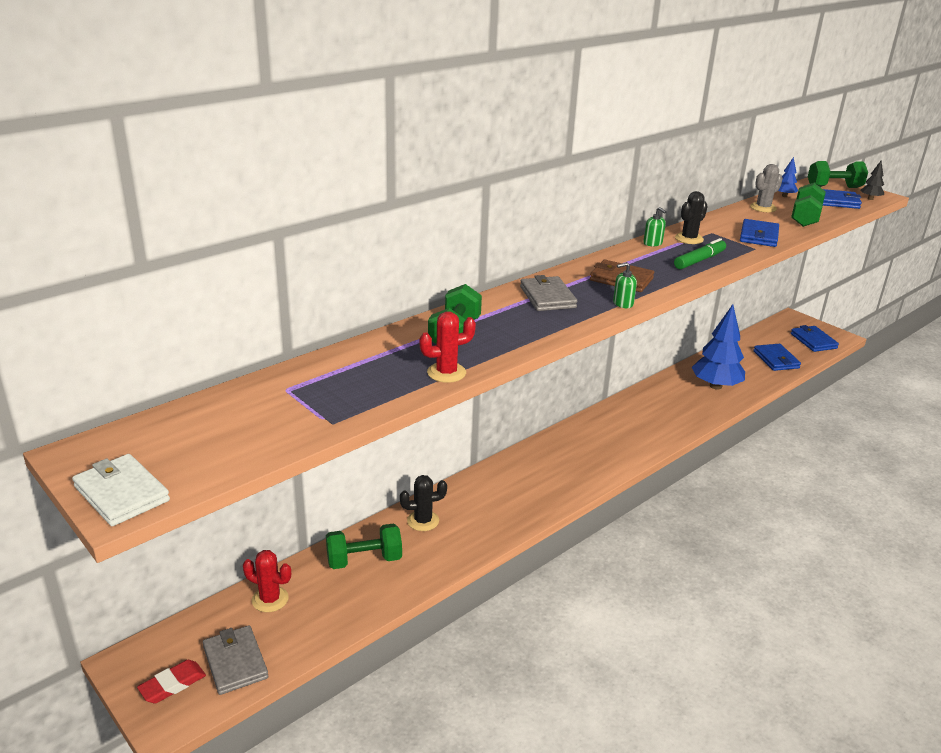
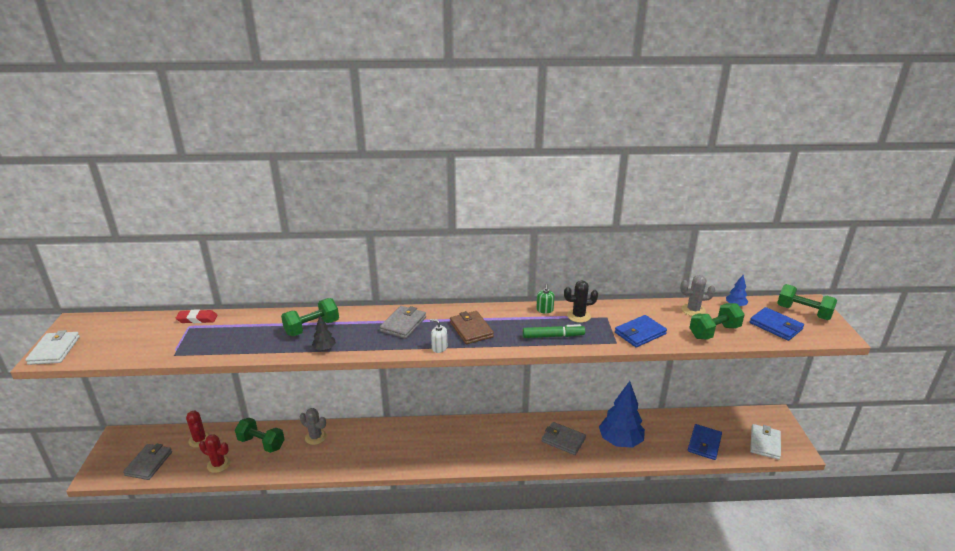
camera: 40 degrees right, 0 degrees up
red eraser [137,660,206,703] -> red eraser moved to [176,310,218,323]
black cactus [400,475,447,531] -> grey cactus [300,408,327,445]
red cactus [419,311,476,383] -> red cactus moved to [199,434,230,473]
green soap dispenser [613,262,637,308] -> white soap dispenser [430,319,447,353]
blue wallet [791,325,839,352] -> white wallet [750,424,781,460]
black tree [860,161,884,200] -> black tree moved to [312,316,336,351]
none -> grey wallet [542,422,586,455]

